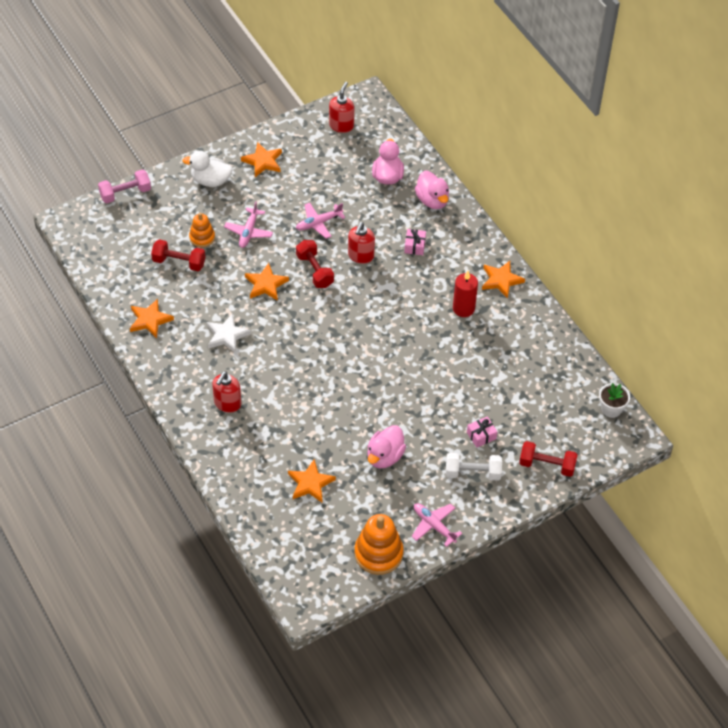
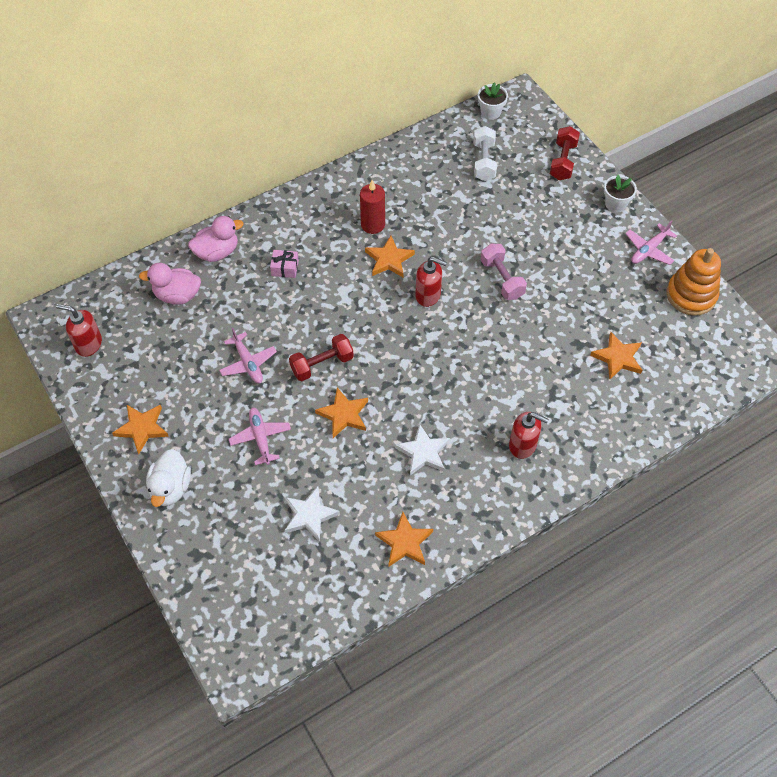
camera: 90 degrees left, 5 degrees up
pink dumbbell [98,169,151,203] -> pink dumbbell moved to [481,244,527,300]
red dumbbell [151,239,205,271] -> white star [285,486,340,542]
orange stacking toy [189,213,215,248] -> none
pink plane [224,201,273,248] -> pink plane turned 120 degrees counterclockwise [229,407,291,465]
red soap dispenser [348,222,375,264] -> red soap dispenser moved to [415,257,447,307]
pink duck [367,425,406,468] -> none
white dumbbell [446,453,502,481] -> white dumbbell moved to [473,126,497,181]
pink gift [467,416,497,448] -> none
orange star [482,261,525,299] -> orange star moved to [365,236,415,277]
none -> white flower pot [604,175,637,212]

